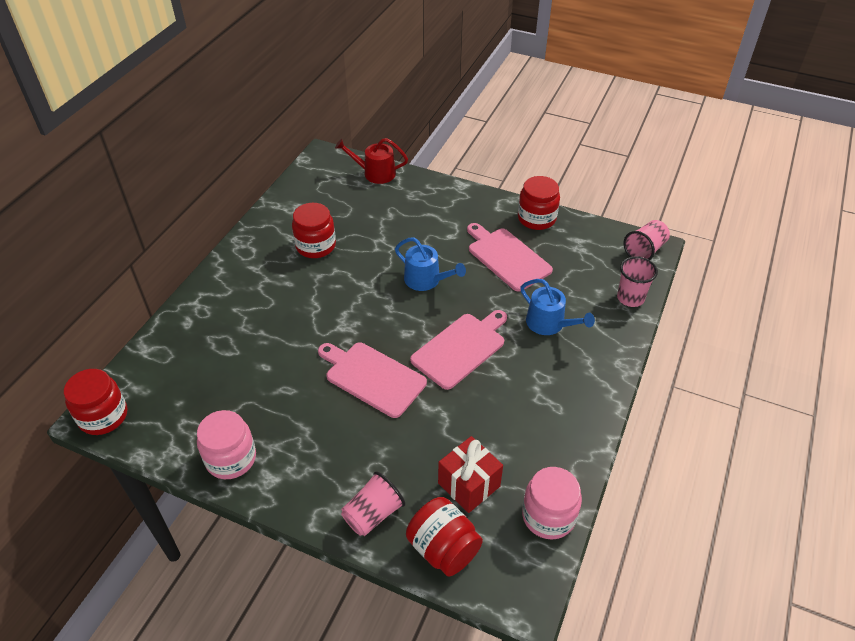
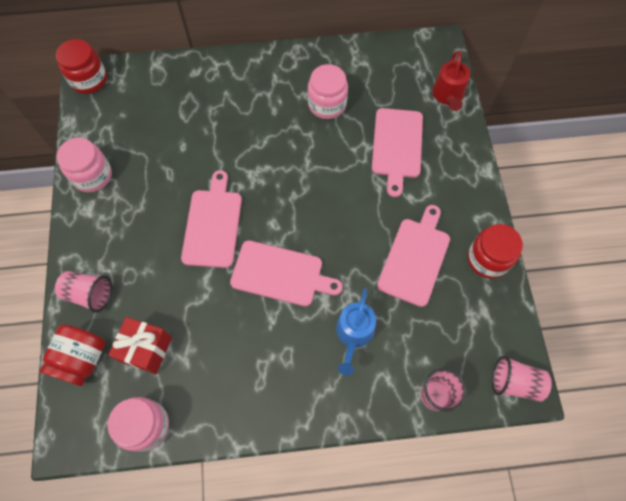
camera: 60 degrees right, 20 degrees up
red jar [292,203,336,258] -> pink jar [308,64,348,119]
red watering can [335,138,408,184] -> red watering can turned 150 degrees counterclockwise [432,51,470,111]
blue watering can [395,237,466,291] -> none
none -> pink cutting board [372,108,423,197]

